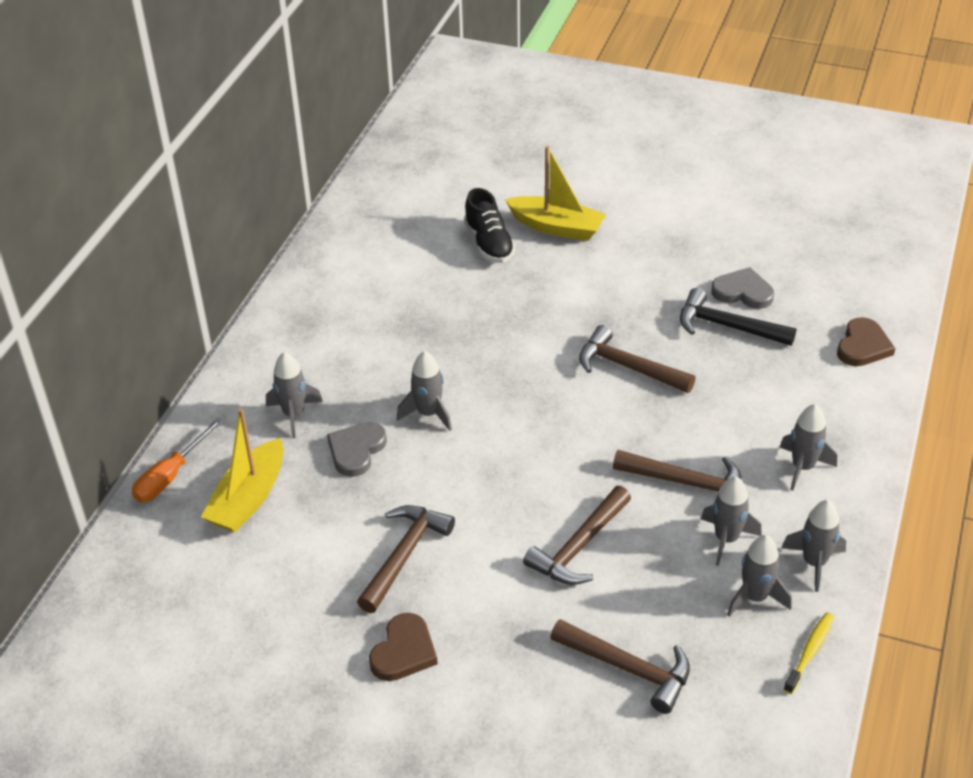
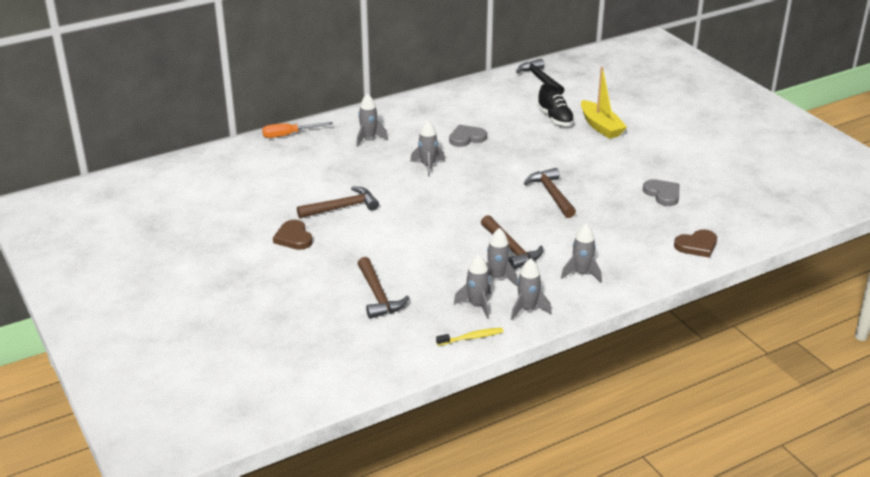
camera: 40 degrees right, 10 degrees down
yellow boat [201,408,284,532] -> none
grey heart [327,422,387,477] -> grey heart moved to [449,125,487,147]
brown heart [369,613,438,681] -> brown heart turned 90 degrees clockwise [273,220,313,250]
black shoe [464,188,515,263] -> black shoe turned 45 degrees counterclockwise [537,84,575,126]
brown hammer [523,486,631,585] -> none
black hammer [680,288,797,346] -> black hammer moved to [516,59,564,95]

